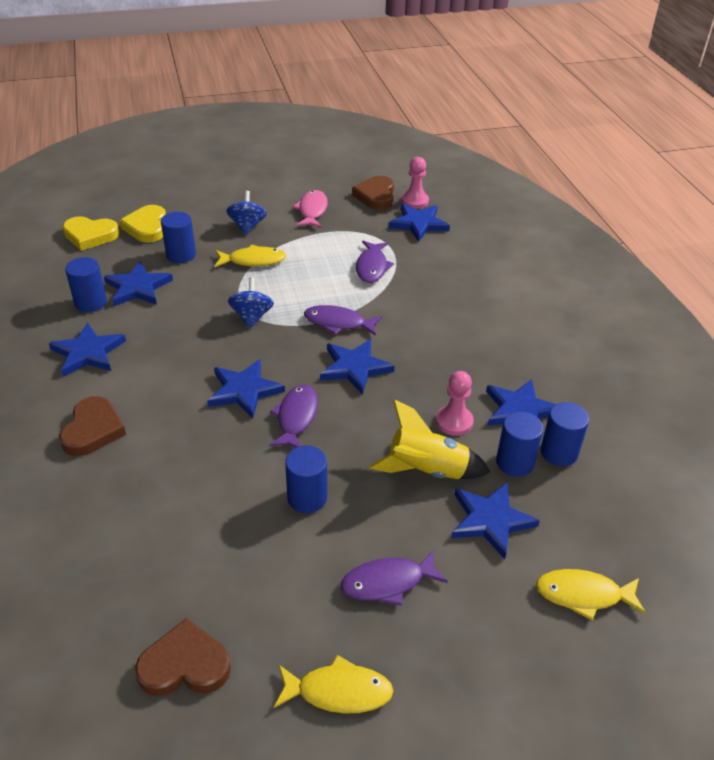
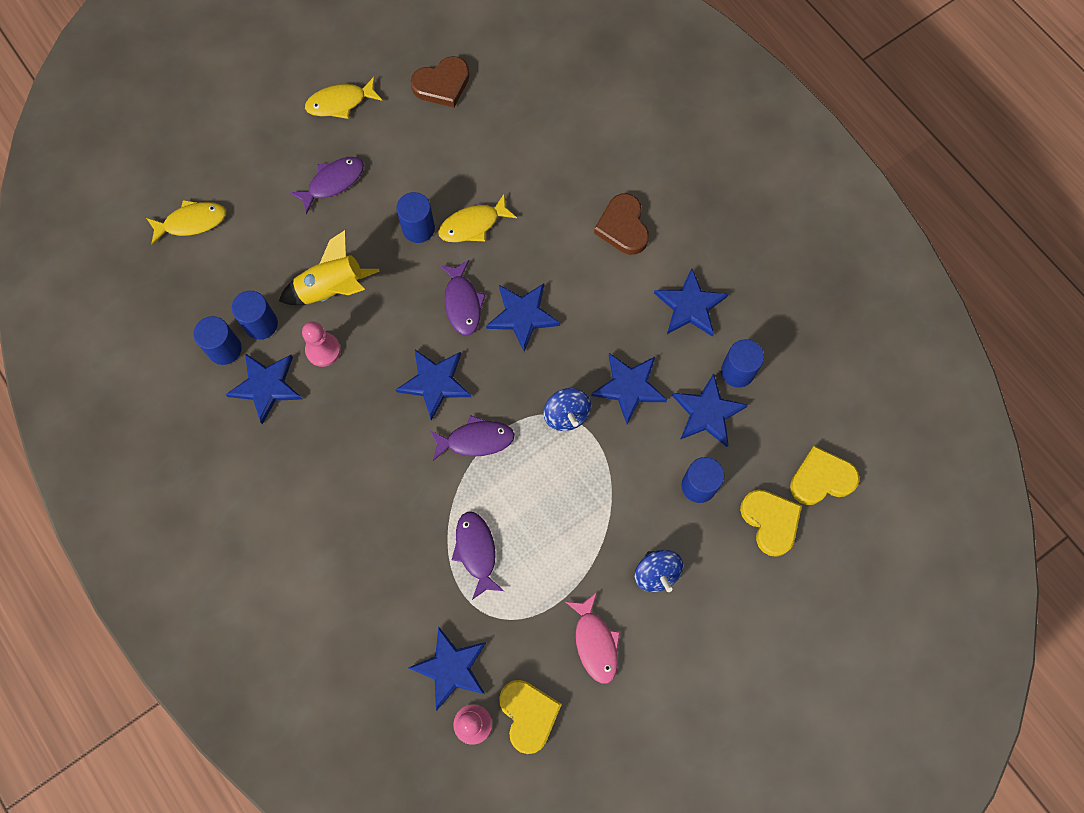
camera: 160 degrees right, 30 degrees up
yellow fish [215,245,286,267] -> yellow fish moved to [438,194,517,242]
brown heart [352,176,394,210] -> yellow heart [499,680,562,754]
blue star [451,483,540,559] -> blue star moved to [591,353,667,424]

